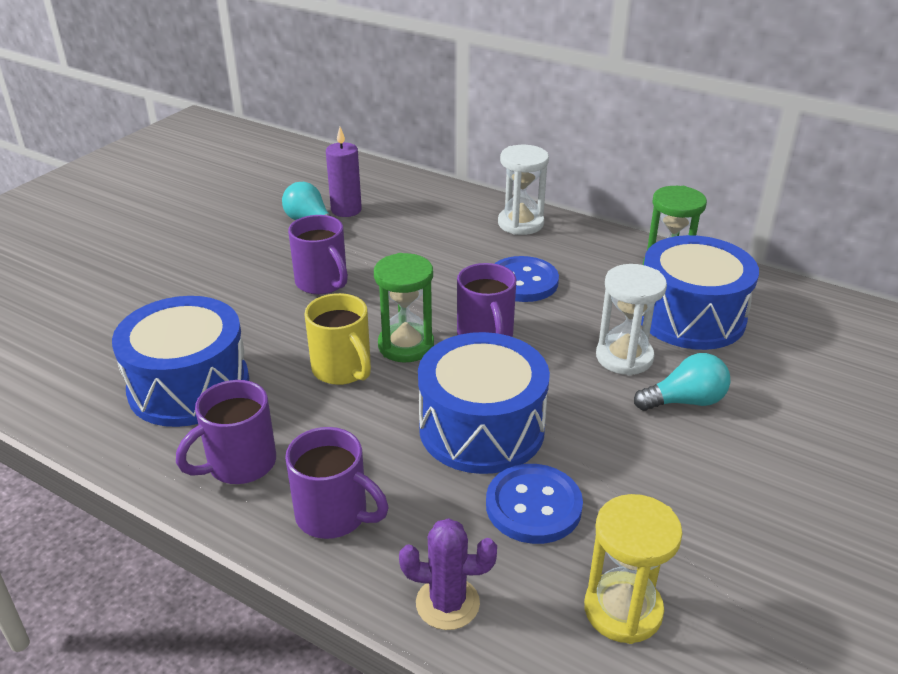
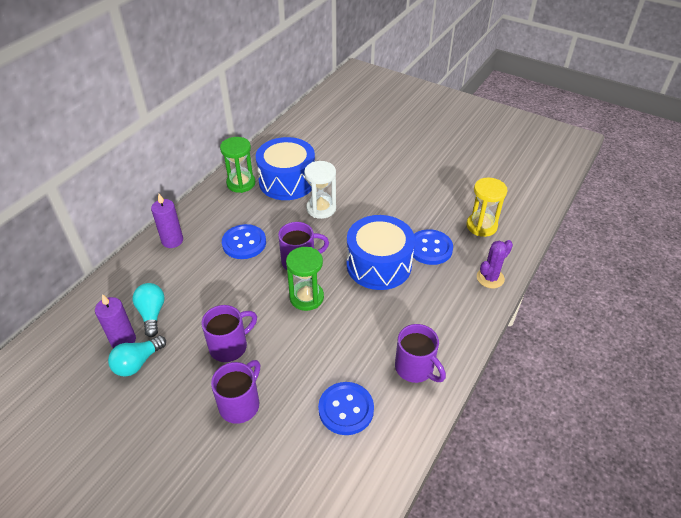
camera: 90 degrees left, 10 degrees up
blue drum [112,296,249,427] -> blue button [318,382,374,435]
purple mug [285,427,388,539] -> purple mug moved to [211,360,260,424]
yellow mug [304,293,371,385] -> none
purple cactus [399,518,497,630] -> purple cactus turned 45 degrees clockwise [477,240,513,288]
white hourglass [498,145,549,235] -> purple candle [151,194,183,248]
turquoise light bulb [634,353,730,411] -> turquoise light bulb moved to [133,283,165,337]

